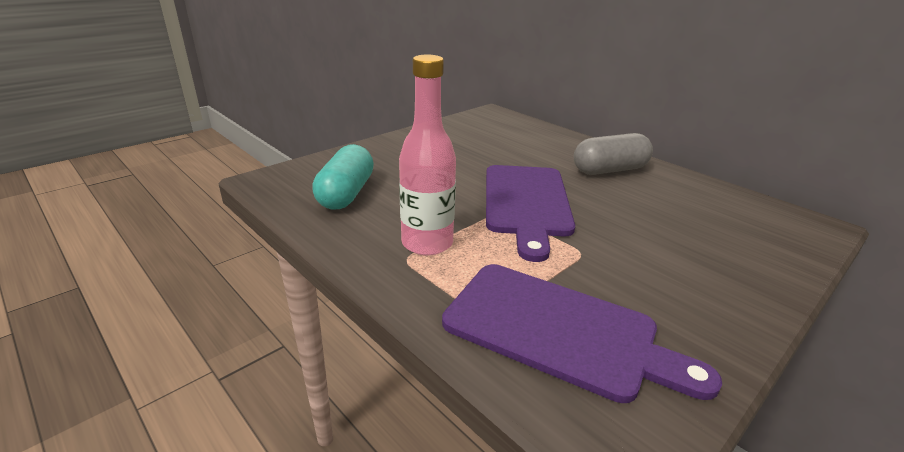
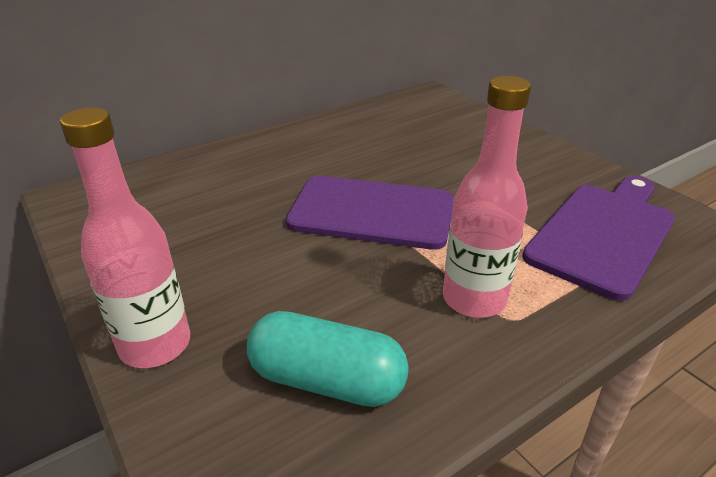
camera: 80 degrees left, 5 degrees up
grey capsule [574,133,653,175] -> none
none -> pink bottle [60,107,190,368]

